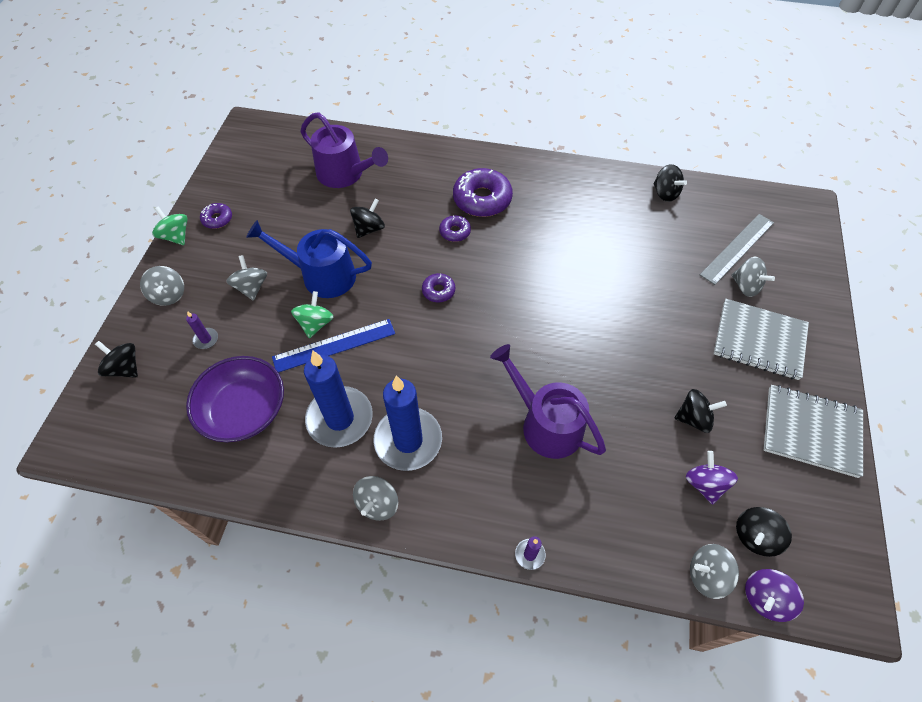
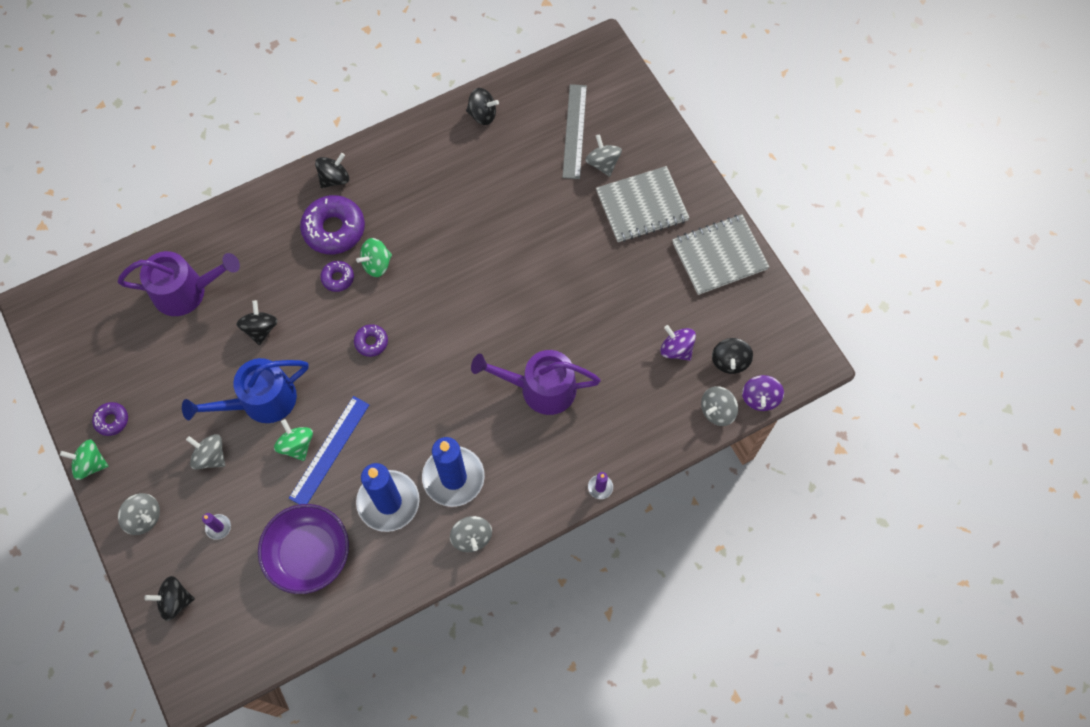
camera: 40 degrees left, 10 degrees up
black spinning top [674,389,727,433] -> black spinning top moved to [315,153,349,188]
grey spinning top [731,257,775,297] -> grey spinning top turned 120 degrees counterclockwise [585,134,622,177]
none -> green spinning top [356,238,392,277]

